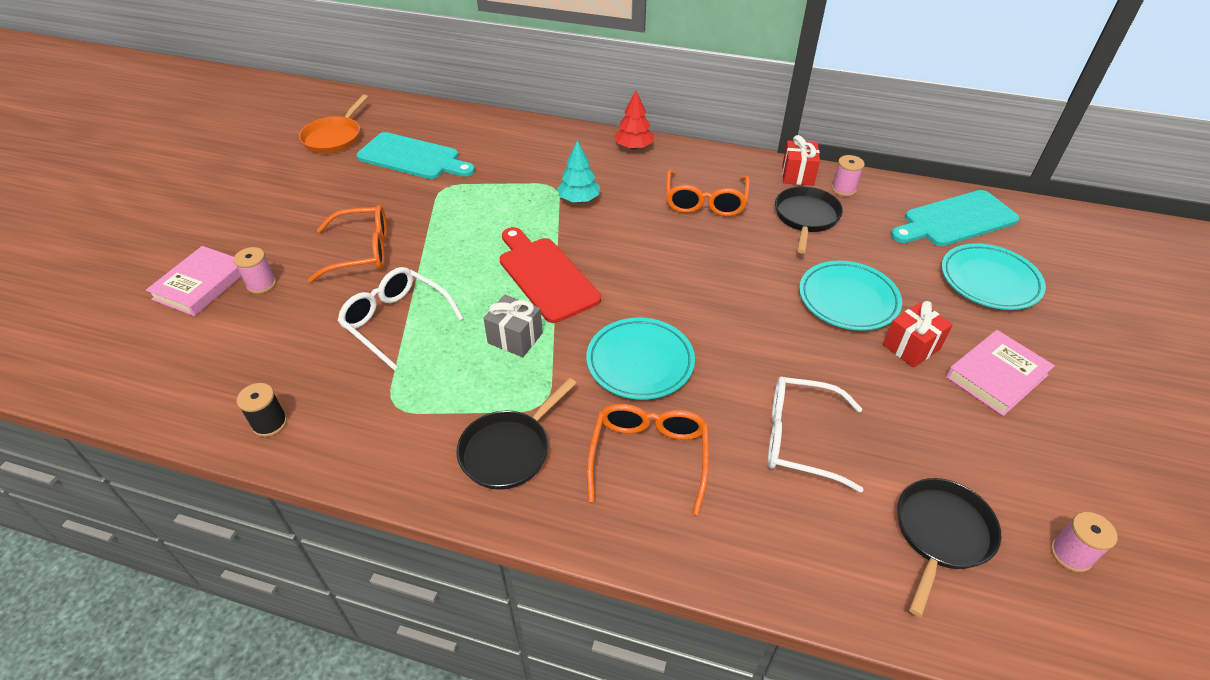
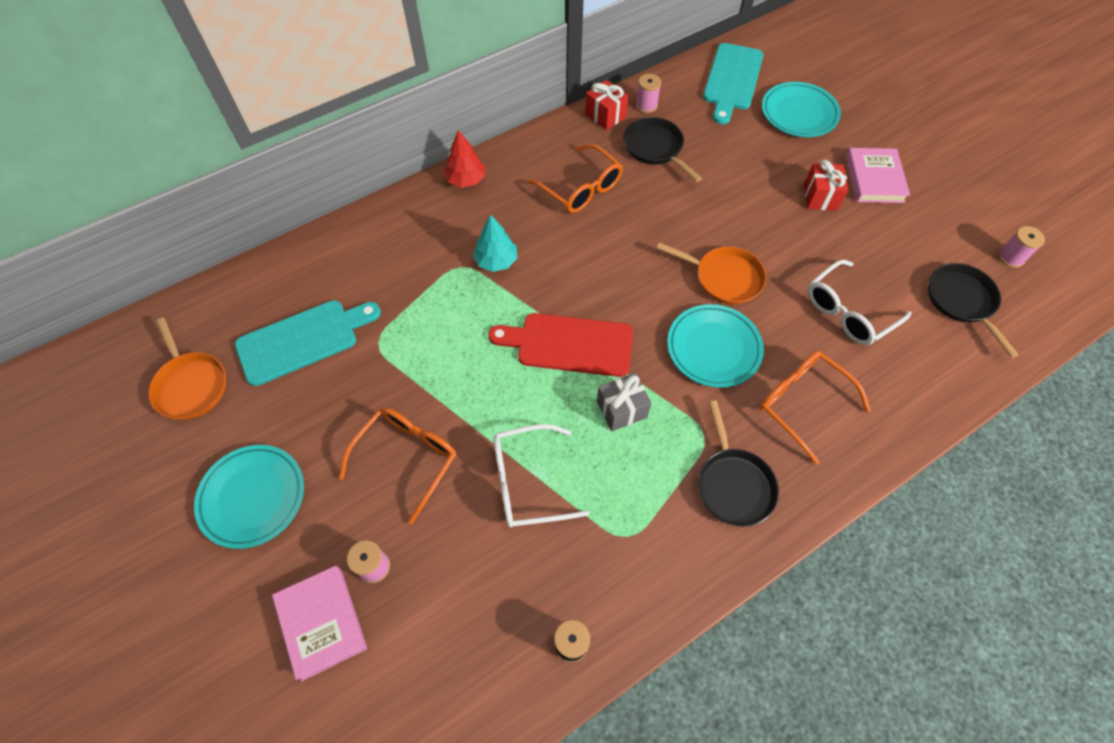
camera: 50 degrees left, 15 degrees up
turquoise plate [799,261,902,331] -> turquoise plate moved to [194,445,304,549]
none -> orange pan [656,242,766,304]

